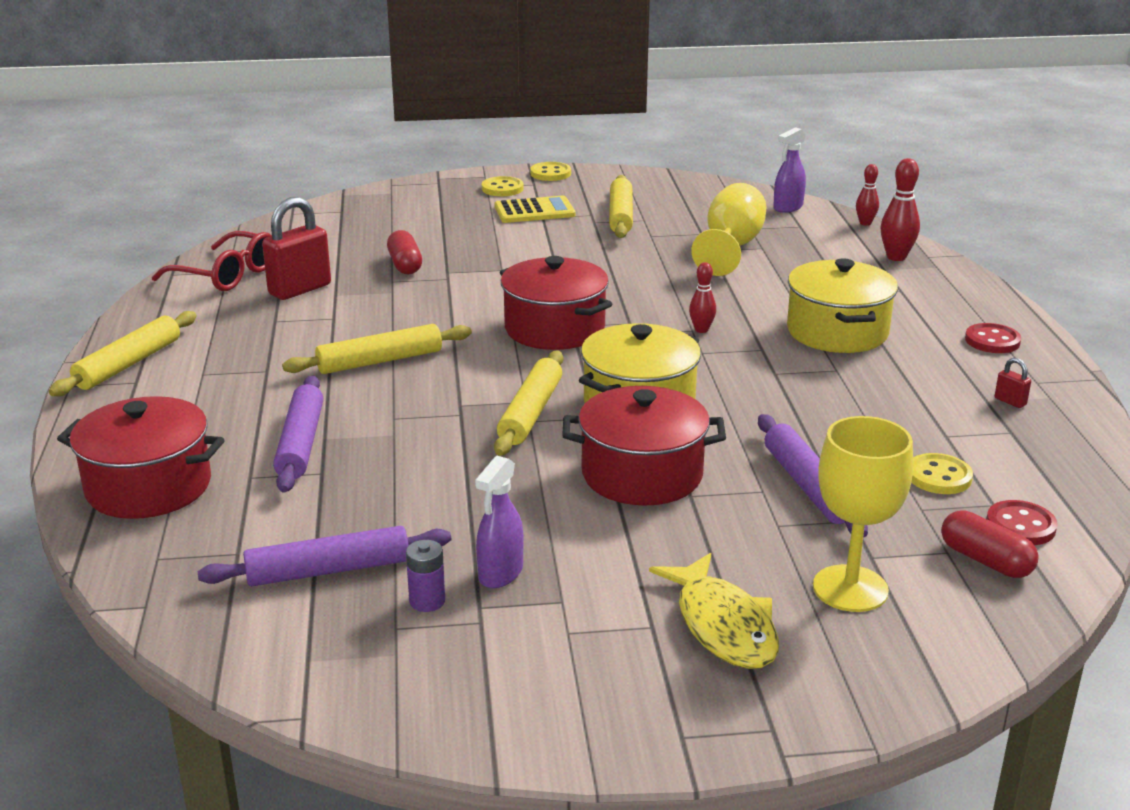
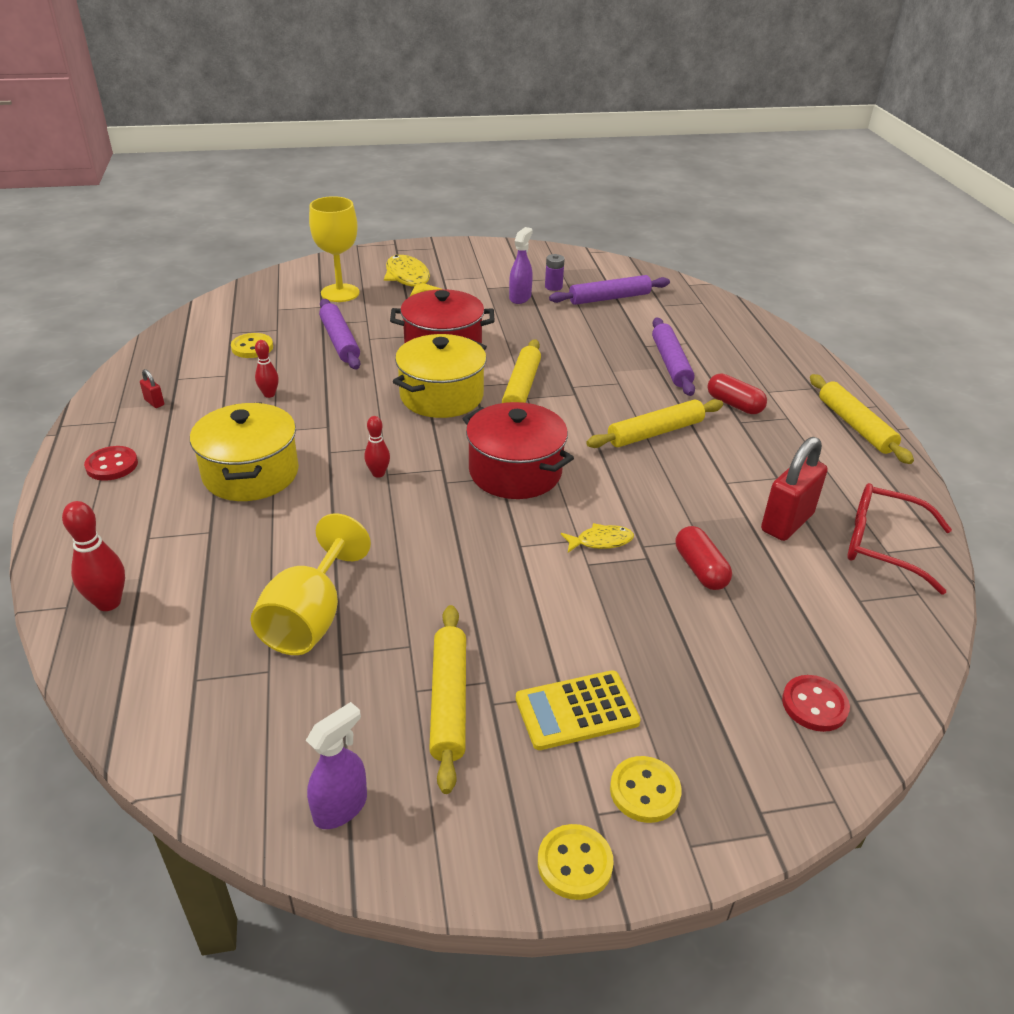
camera: 175 degrees right, 10 degrees up
yellow rolling pin [49,311,197,396] -> yellow rolling pin turned 45 degrees counterclockwise [810,374,914,464]
red pot [57,396,225,519] -> none
purple spray bottle [773,127,806,213] -> purple spray bottle moved to [306,702,367,829]
red bowling pin [856,164,879,226] -> red bowling pin moved to [255,340,279,398]
red capsule [941,510,1039,578] -> red capsule moved to [708,373,767,414]
red button [986,500,1058,545] -> red button moved to [782,675,850,732]
none -> yellow fish [561,523,634,552]

